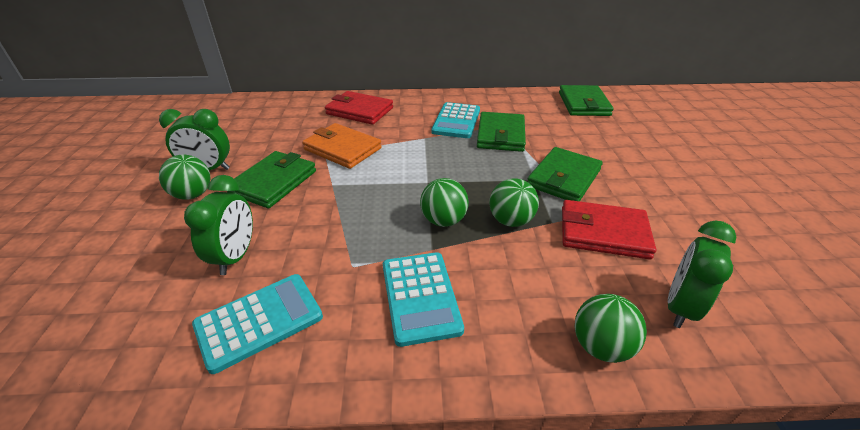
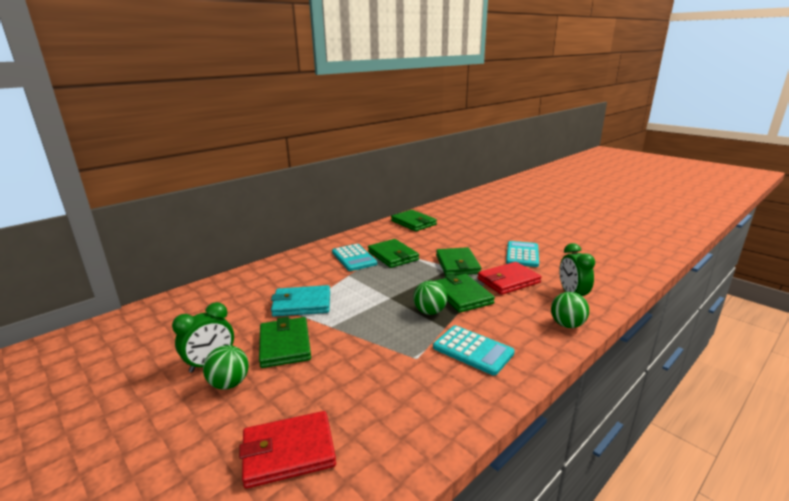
camera: 40 degrees left, 15 degrees down
green clock [184,175,253,275] -> none
turquoise calculator [192,274,323,374] -> turquoise calculator moved to [506,241,539,267]
orange wallet [302,123,382,169] -> turquoise wallet [271,285,330,317]
red wallet [325,91,393,125] -> red wallet moved to [239,411,336,489]
green ball [489,178,539,227] -> green wallet [435,274,495,313]

